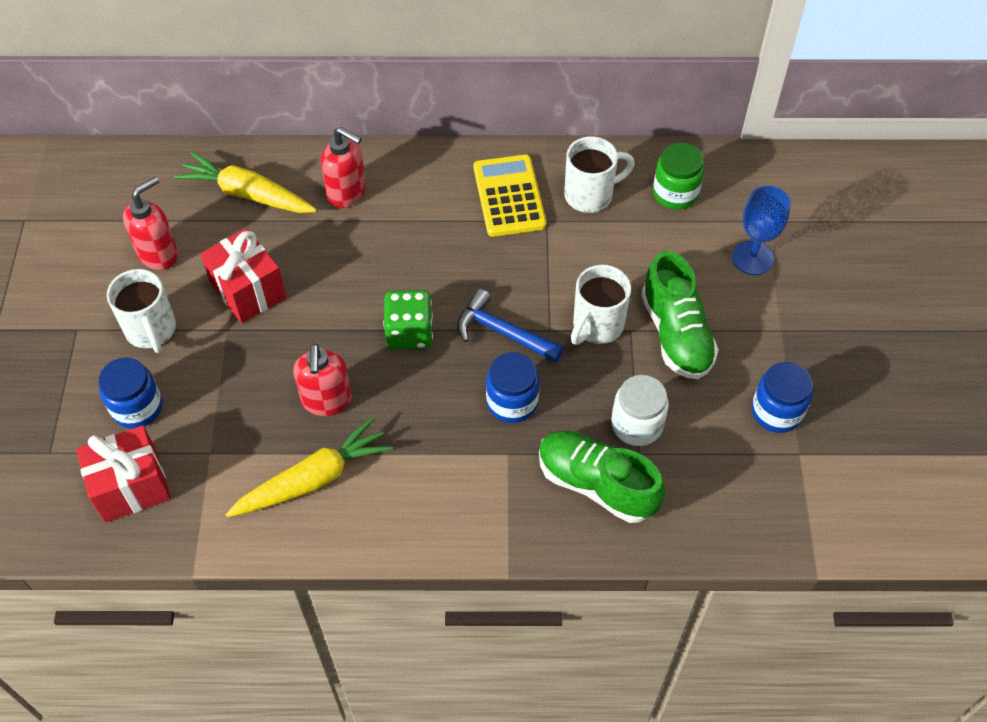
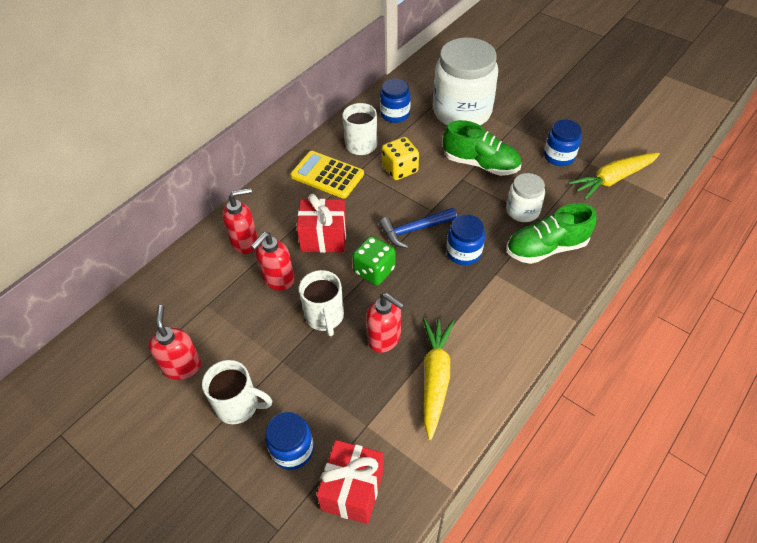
camera: 50 degrees left, 5 degrees down
yellow carrot [174,152,317,213] -> yellow carrot moved to [568,153,660,200]
red gift [201,228,286,324] -> red gift moved to [297,194,347,253]
white mug [571,265,631,345] -> white mug moved to [299,270,344,336]
green jar [653,143,705,210] -> blue jar [380,78,411,123]
blue goblet [732,185,791,275] -> white jar [433,37,498,125]
none -> red soap dispenser [251,232,295,291]
none -> yellow dice [382,137,419,180]

